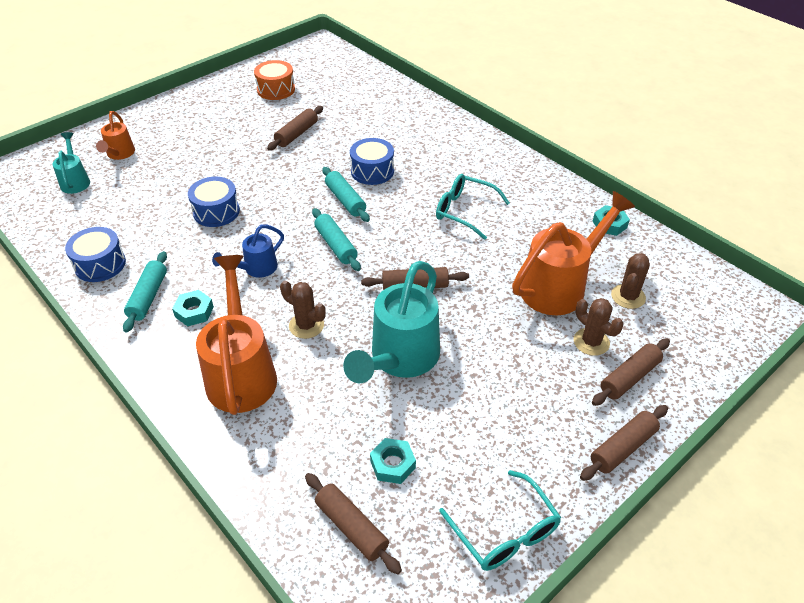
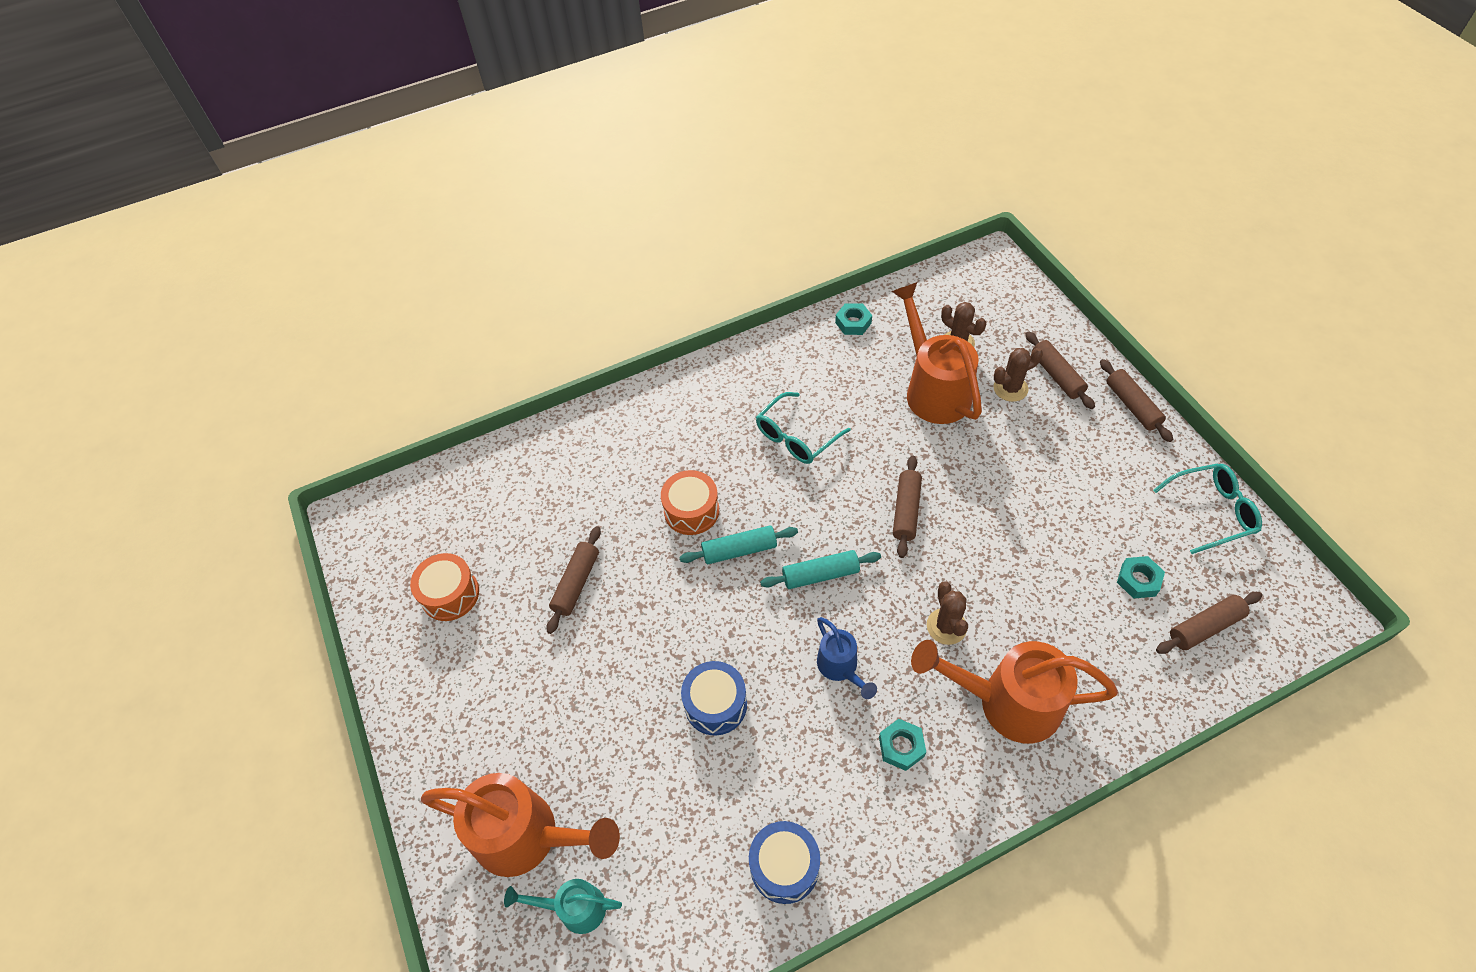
camera: 70 degrees left, 10 degrees up
orange watering can [96,111,135,160] -> orange watering can [421,773,620,877], size x1.90
turquoise rolling pin [123,251,167,332] -> none
brown rolling pin [267,106,323,151] -> brown rolling pin turned 60 degrees clockwise [547,526,601,634]
brown cactus [280,281,326,339] -> brown cactus turned 60 degrees counterclockwise [927,581,968,645]
turquoise watering can [343,261,440,383] -> none
blue drum [350,138,394,185] -> orange drum [661,470,719,535]

